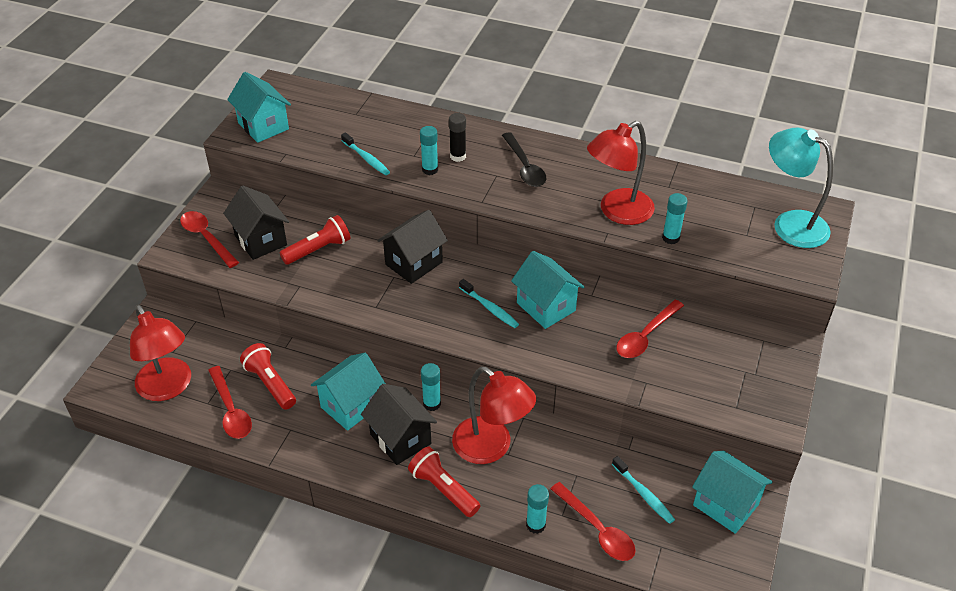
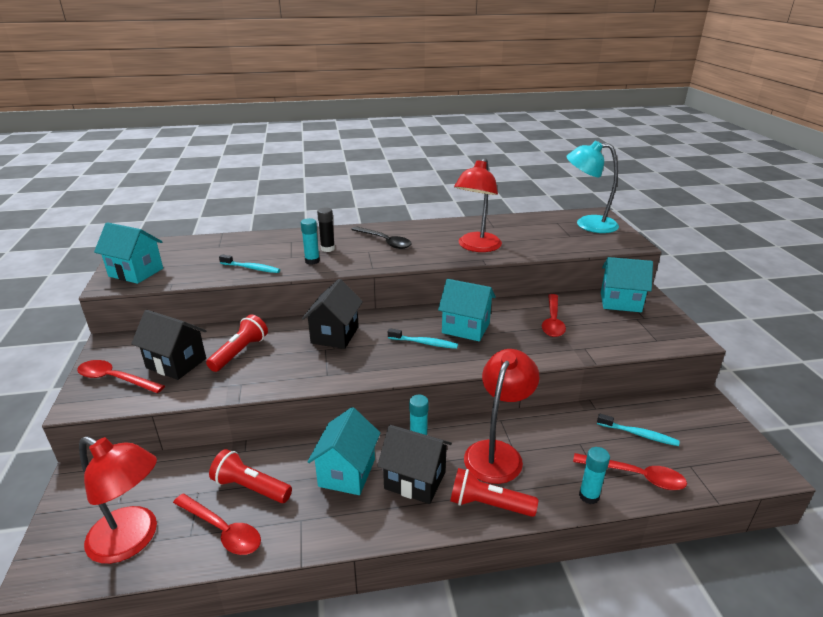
camera: 30 degrees left, 15 degrees down
red lamp [452,366,536,464] -> red lamp turned 75 degrees counterclockwise [464,349,539,484]
turquoise glue stick [662,193,688,244] -> none
turquoise house [692,451,773,534] -> turquoise house moved to [601,257,653,312]

